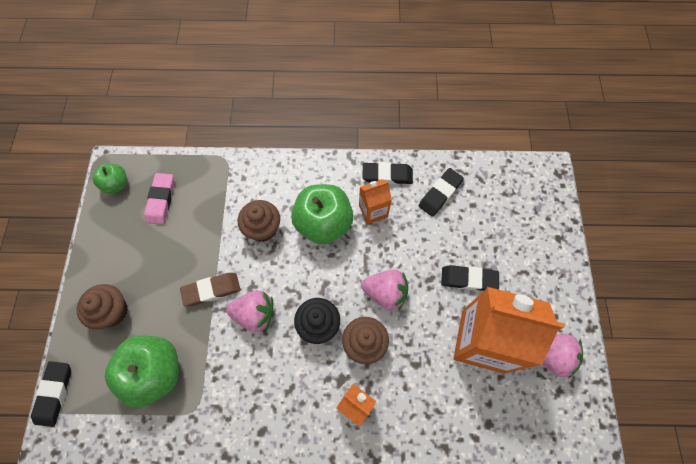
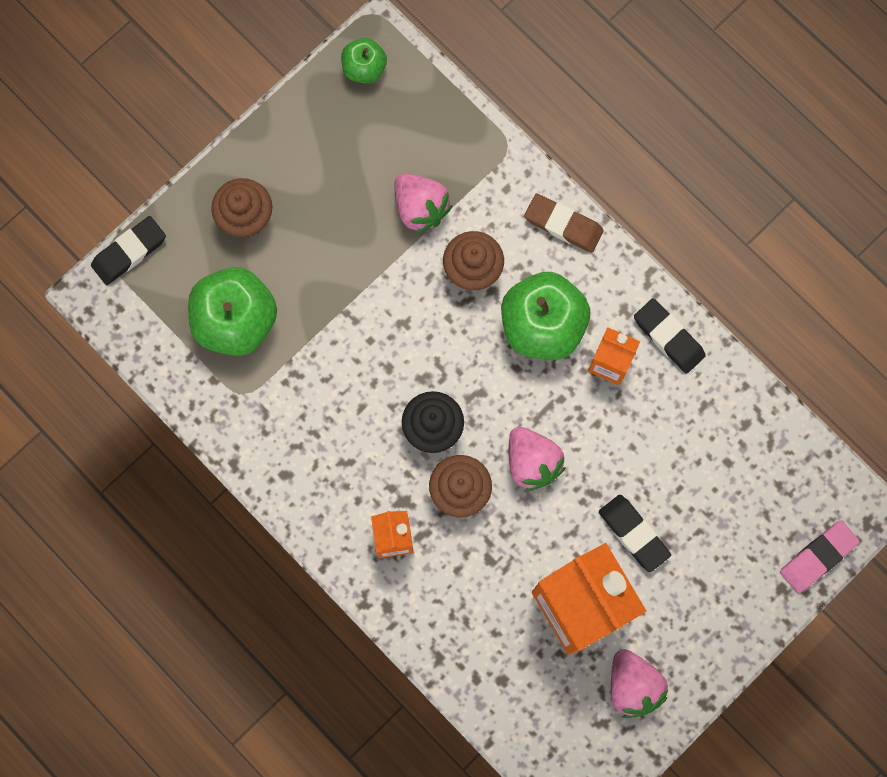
camera: 45 degrees right, 10 degrees up
pink eraser [144,173,174,225] -> pink eraser moved to [780,520,860,593]
brown eraser [180,273,241,306] -> brown eraser moved to [524,194,604,253]
pink strawberry [226,290,274,332] -> pink strawberry moved to [394,174,453,234]
black eraser [418,168,464,217] -> none

